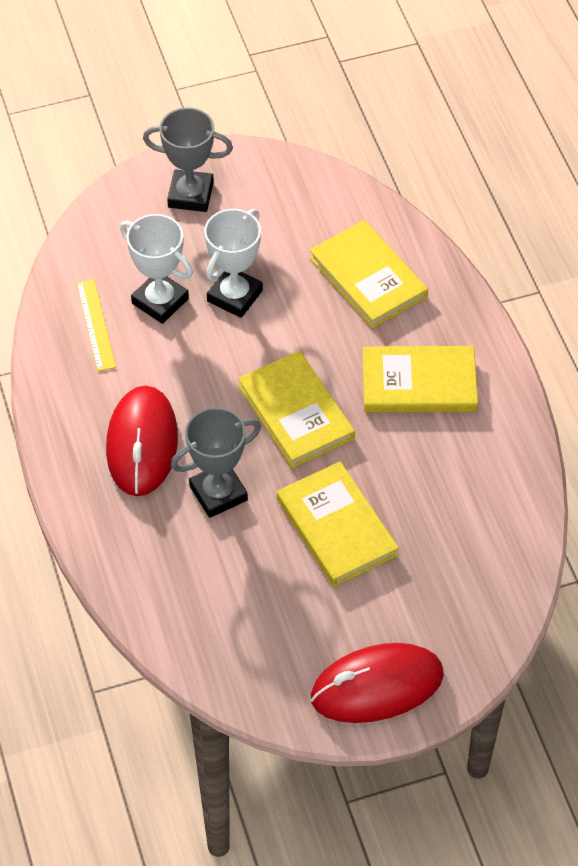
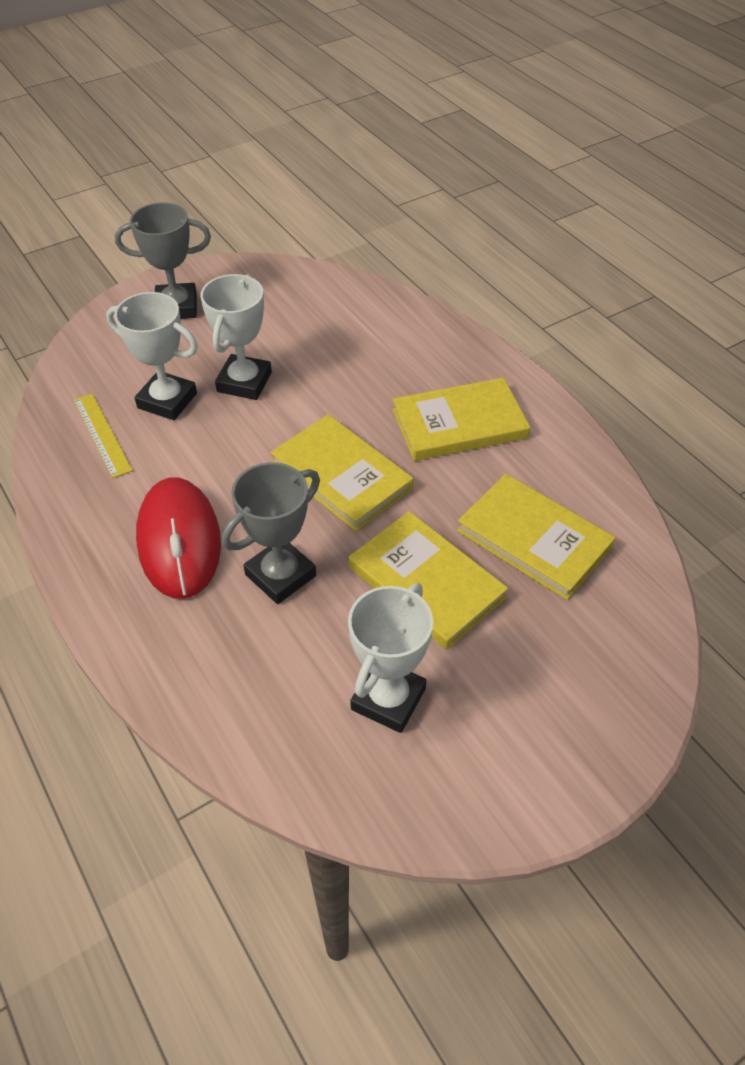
camera: 15 degrees left, 5 degrees down
yellow book [310,220,428,328] -> yellow book moved to [457,474,616,600]
red mouse [311,643,444,723] -> none
none -> white trophy [348,583,433,733]

